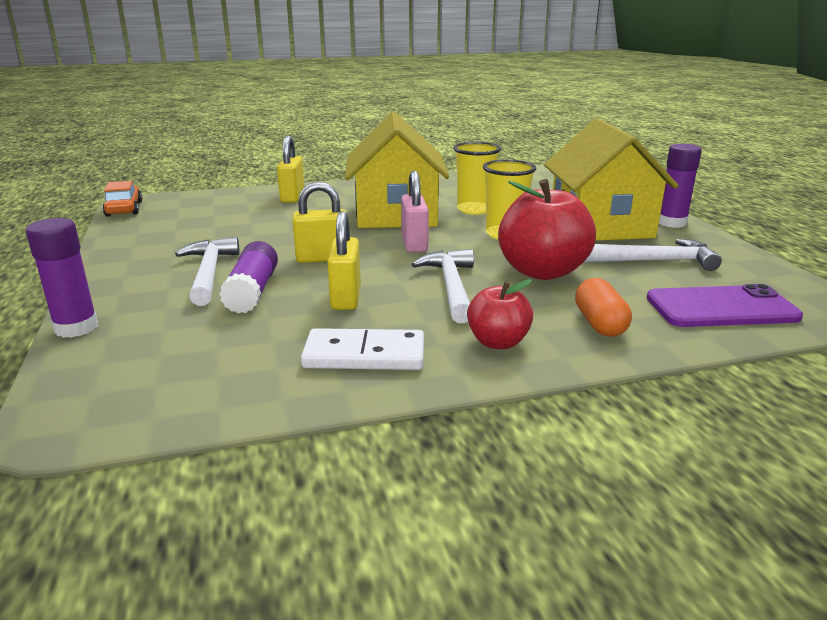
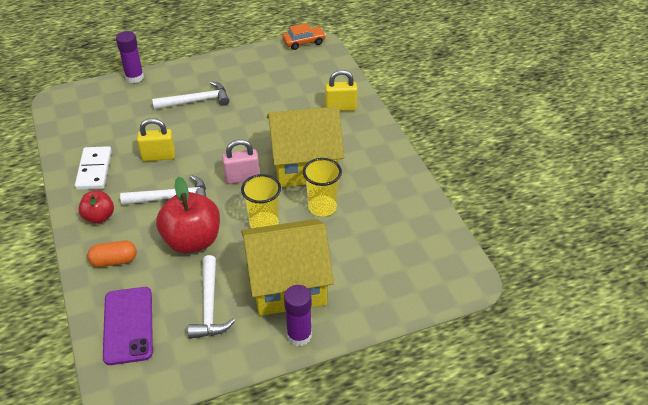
camera: 85 degrees right, 20 degrees up
purple glue stick [219,241,278,314] -> none
yellow padlock [293,182,347,263] -> none

